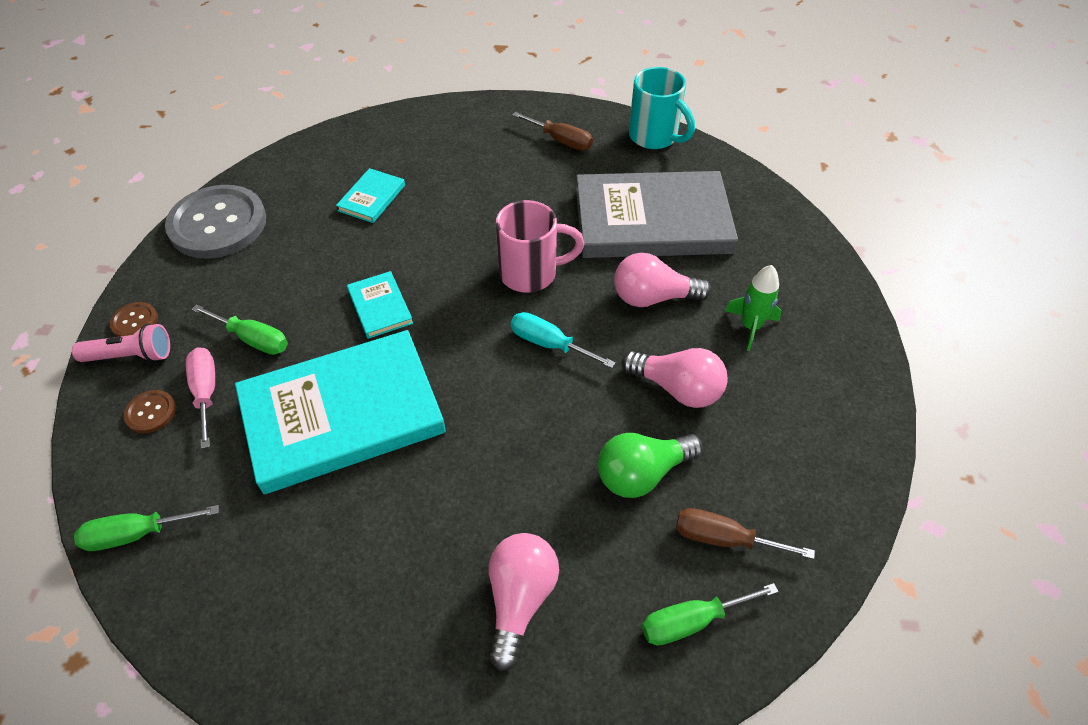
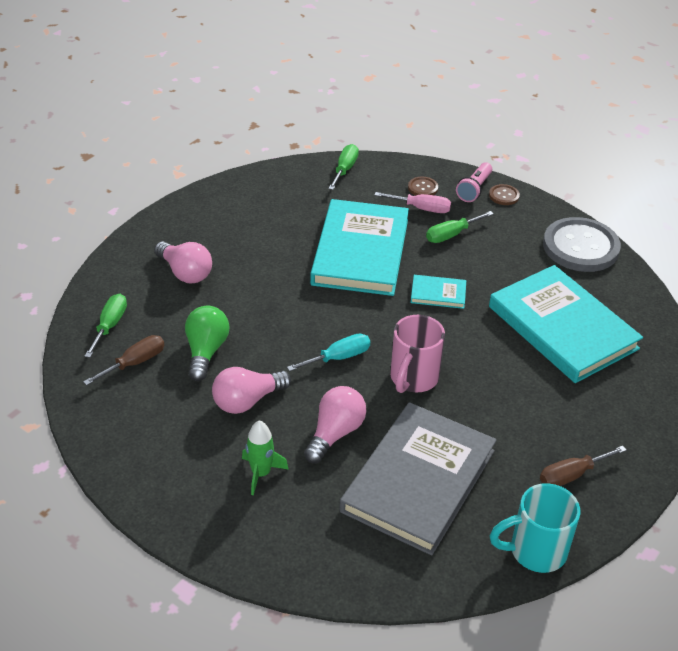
camera: 120 degrees right, 10 degrees down
turquoise book [336,168,405,223] -> turquoise book [489,265,643,383], size x2.35

